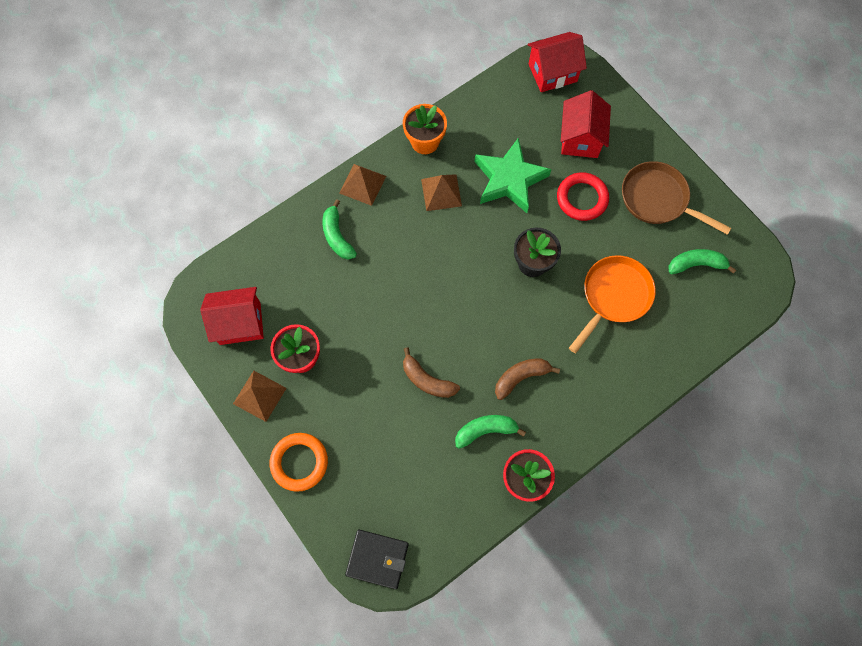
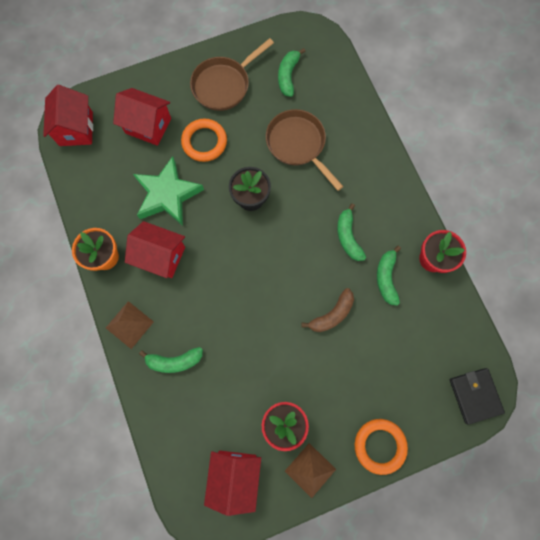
camera: 75 degrees left, 5 degrees up
black wallet [345,529,409,589] -> black wallet turned 45 degrees counterclockwise [450,368,505,425]
brown pyramid [421,174,462,211] -> red house [125,221,185,278]
brown banana [495,359,560,400] -> green banana [337,203,366,261]
red ring [557,172,609,221] -> orange ring [181,118,227,162]
orange pan [569,255,656,353] -> brown pan [266,109,344,191]

